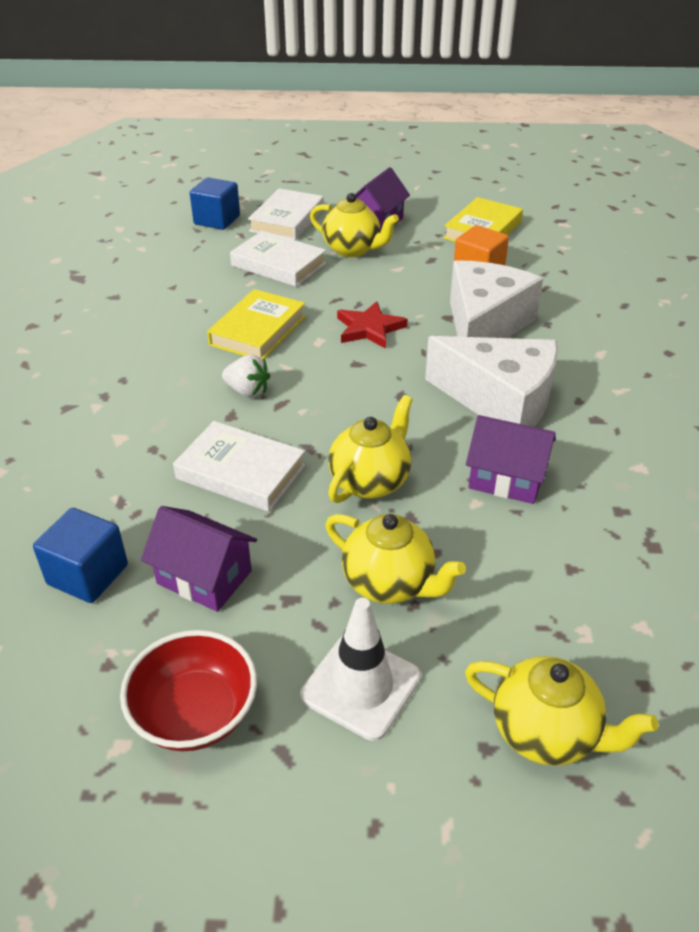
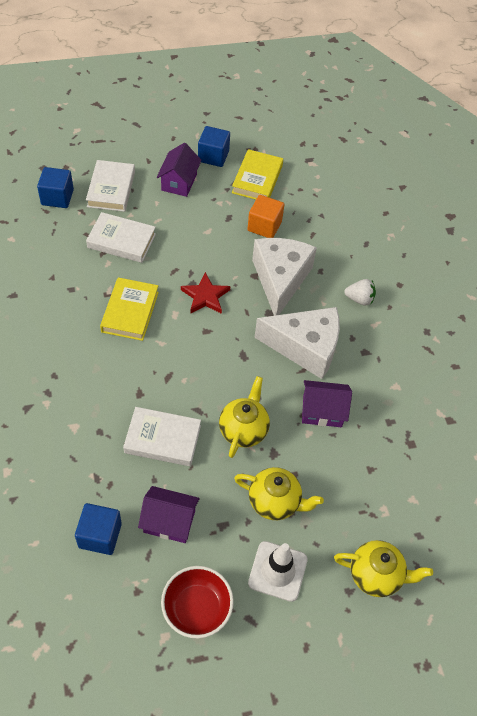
camera: 20 degrees left, 15 degrees up
white strawberry [222,355,270,398] -> white strawberry moved to [344,279,376,305]
yellow teapot [310,193,399,257] -> none
none -> blue cube [198,126,230,167]

